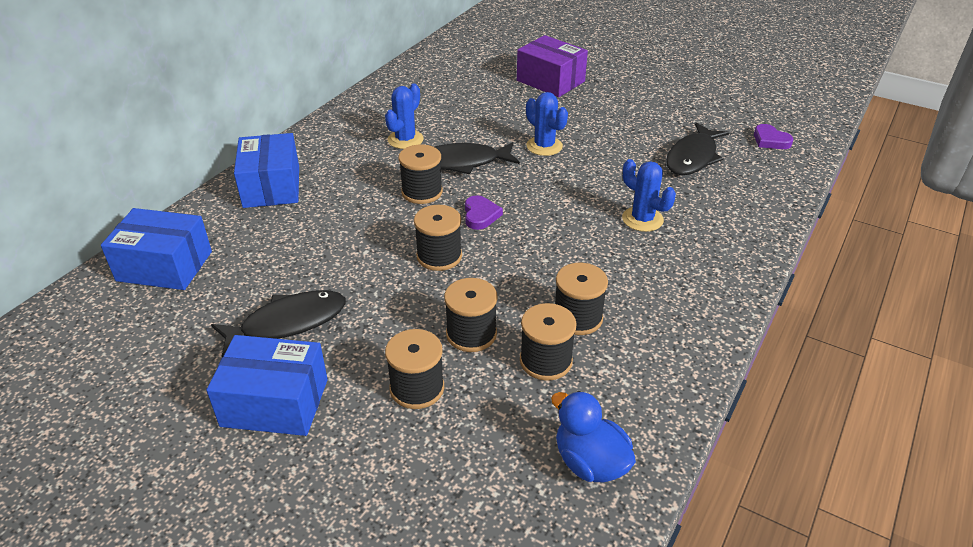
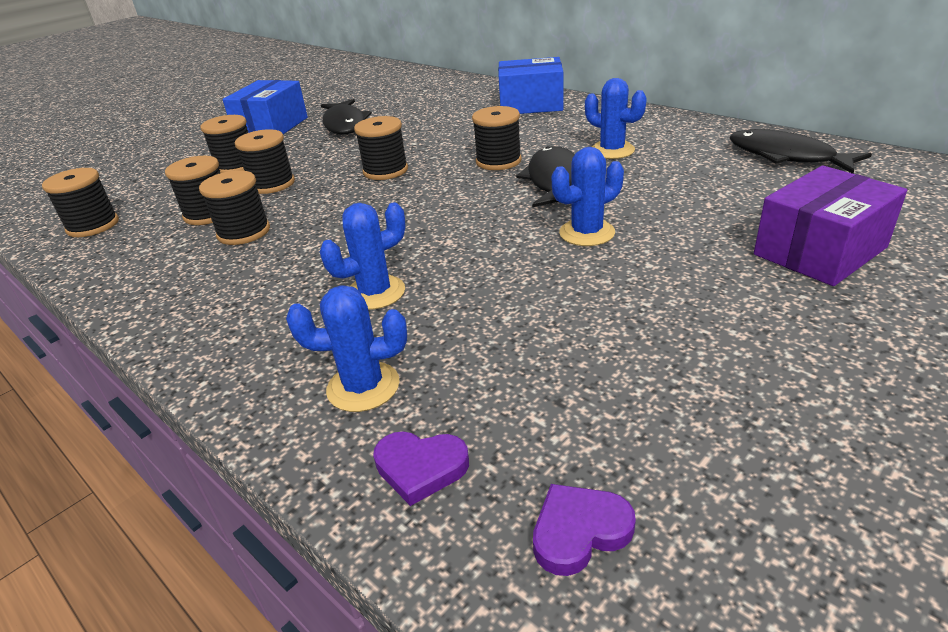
camera: 105 degrees right, 5 degrees down
blue box [101,208,212,290] -> none
purple heart [465,195,503,230] -> purple heart moved to [373,431,469,506]
blue duck [551,391,636,482] -> black spool [42,168,119,237]
black fish [666,123,729,175] -> black fish moved to [730,129,872,174]
none -> blue cactus [286,285,407,412]

